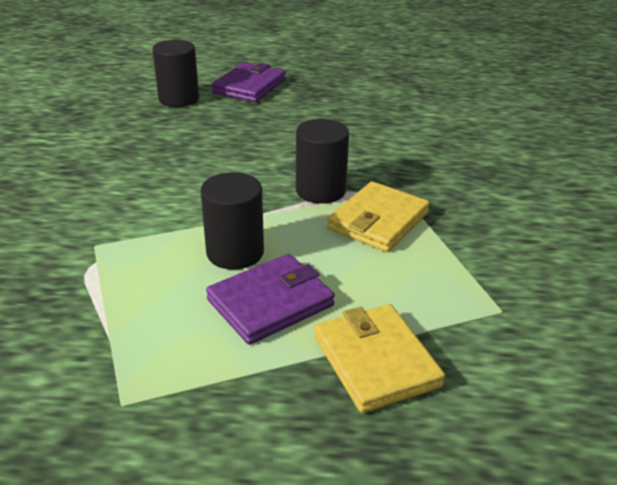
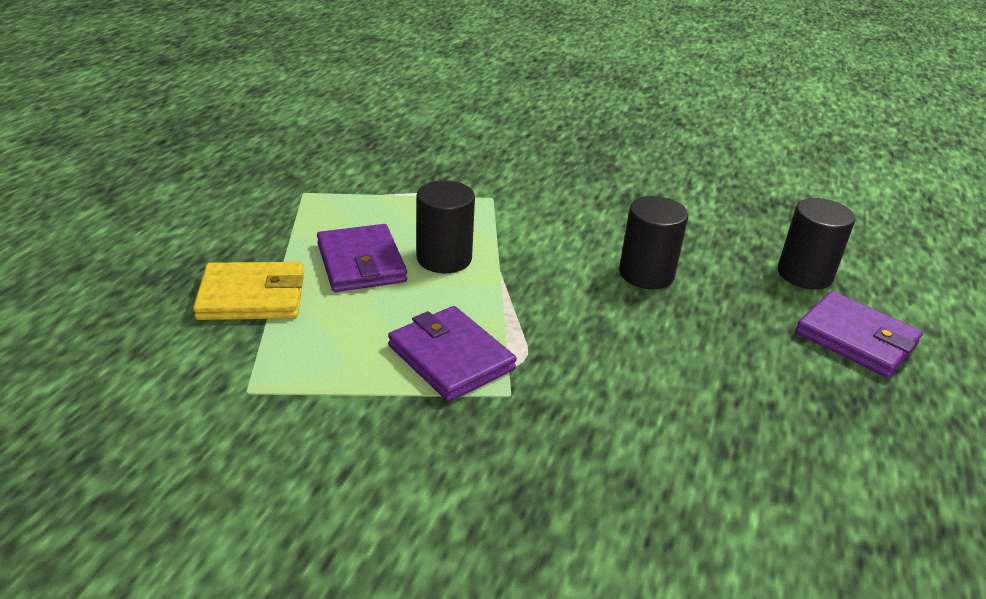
camera: 105 degrees right, 0 degrees up
black cylinder [296,119,349,204] -> black cylinder moved to [619,196,688,289]
yellow wallet [327,181,430,252] -> purple wallet [388,306,517,402]

